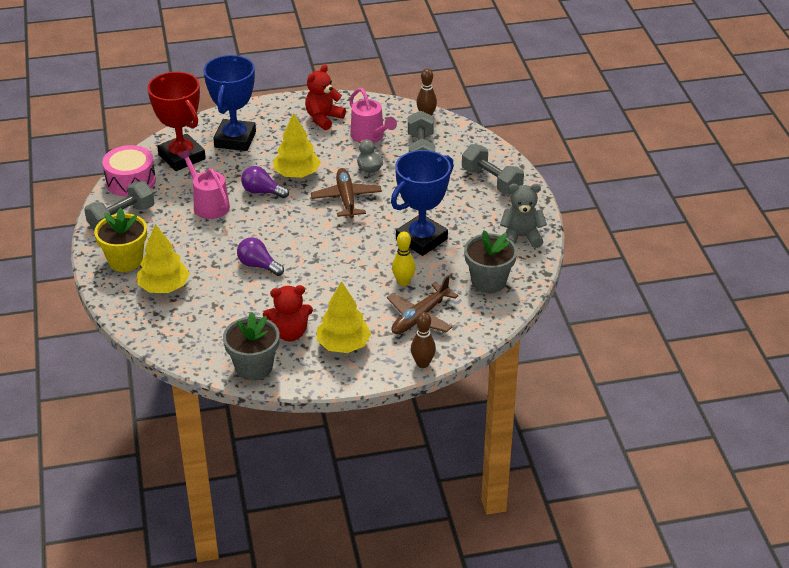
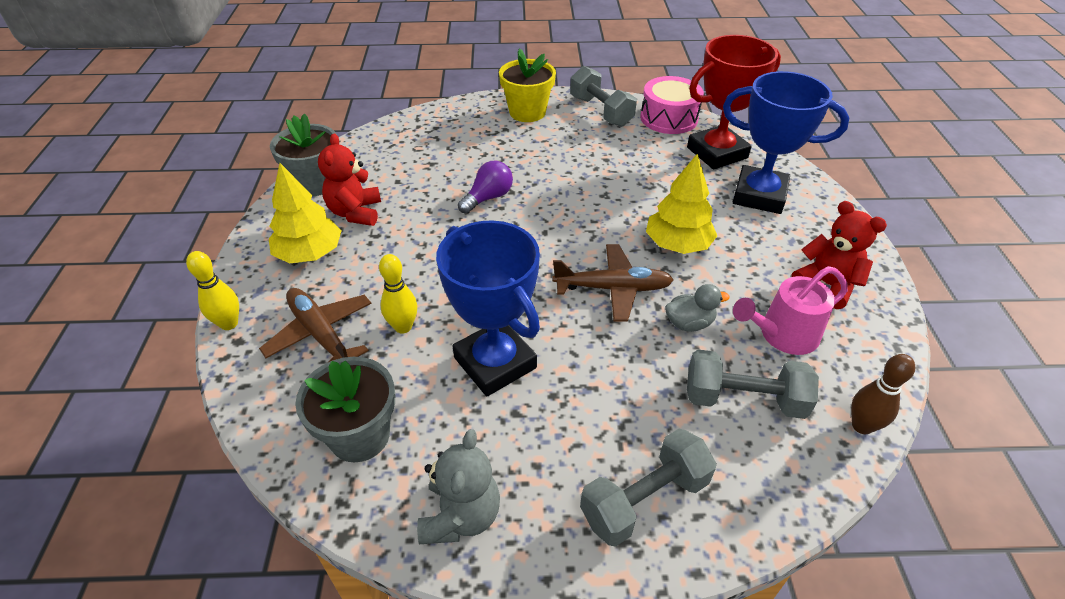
camera: 100 degrees right, 5 degrees up
yellow tree [137,224,190,293] -> none
pink watering can [178,149,230,219] -> none
purple light bulb [241,166,289,198] -> none
brown bowling pin [411,312,436,368] -> yellow bowling pin [186,251,239,330]

